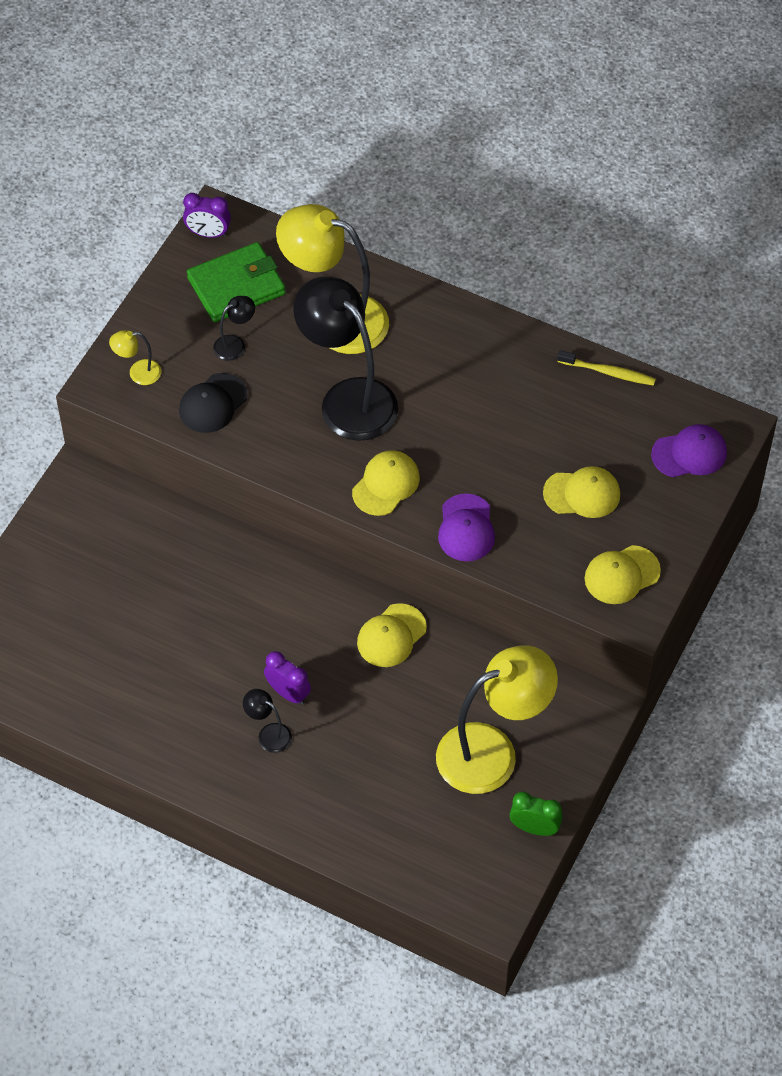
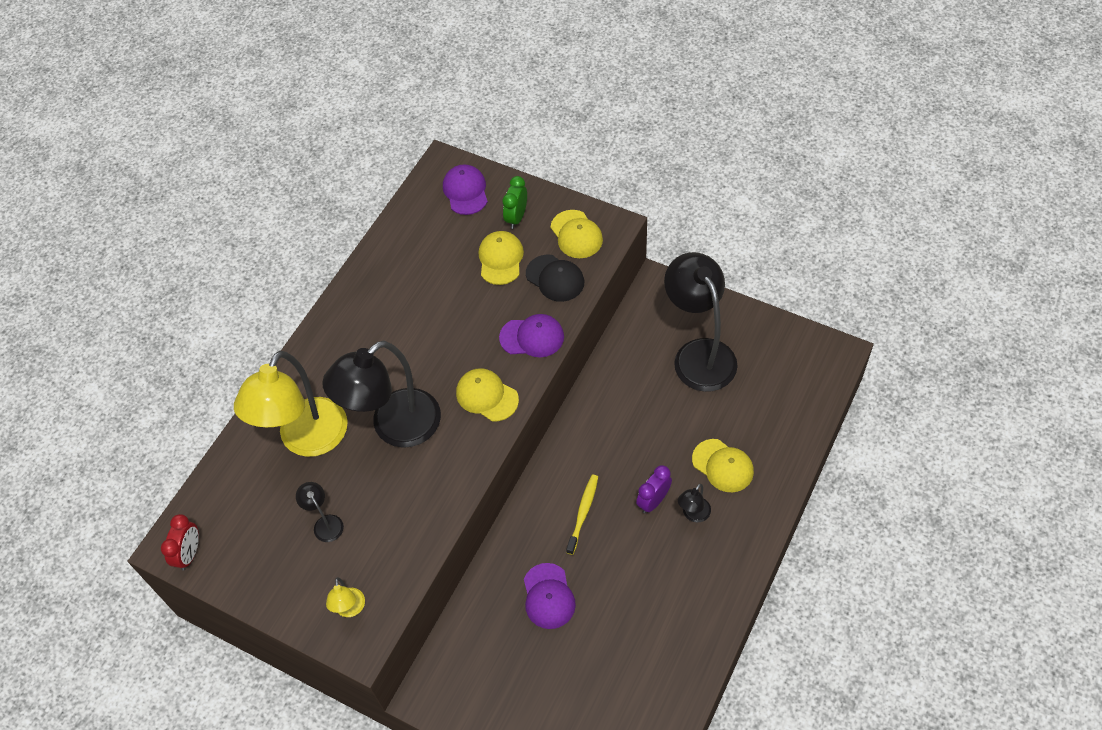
camera: 85 degrees left, 0 degrees up
black cap [179,373,248,433] -> black cap moved to [526,255,584,302]
purple clock [183,193,231,238] -> red clock [161,514,199,570]
green wallet [187,242,286,322] -> none
yellow cap [357,603,427,667] -> yellow cap moved to [692,439,754,492]
yellow lamp [436,645,558,794] -> black lamp [664,252,738,392]
green clock [509,792,562,836] -> green clock moved to [502,176,527,229]
yellow toothbrush [557,350,656,386] -> yellow toothbrush moved to [566,475,598,555]
none -> purple cap [524,563,576,629]

